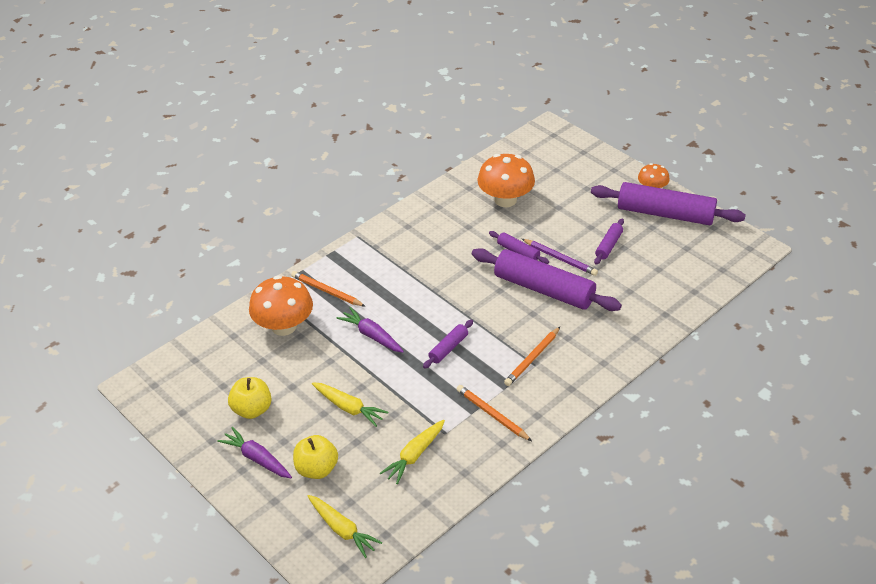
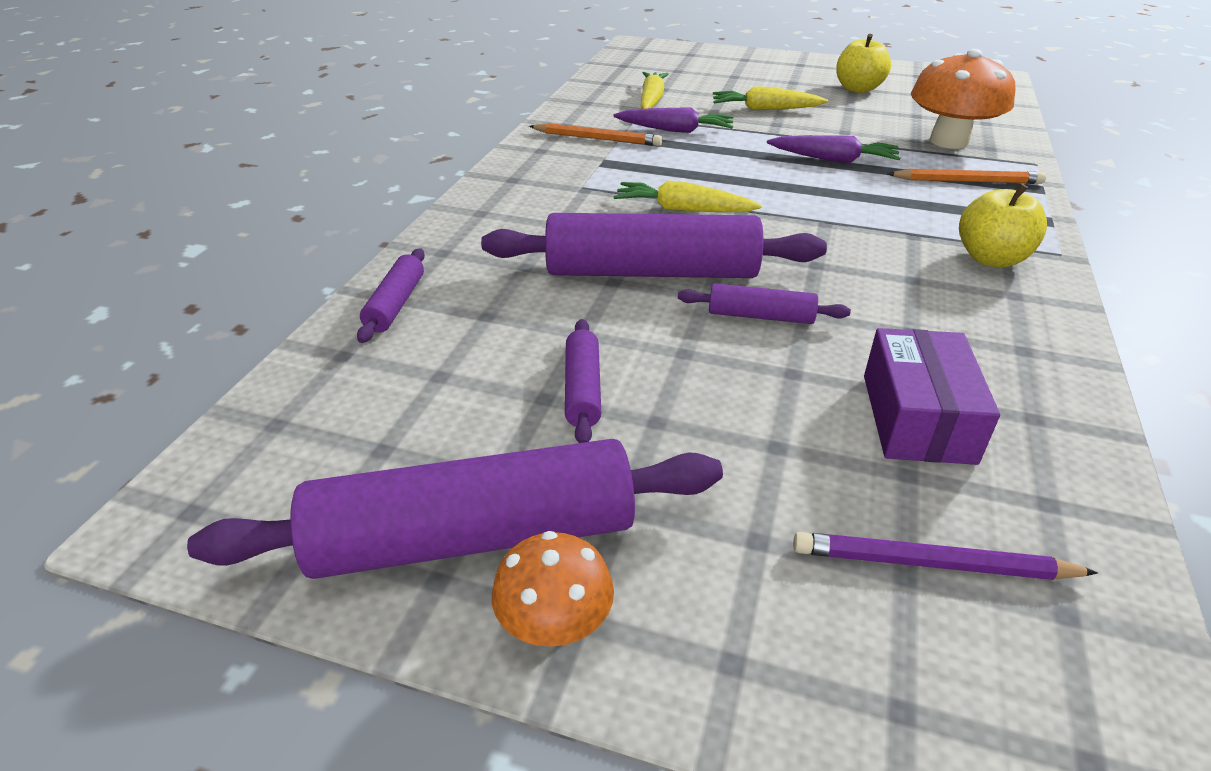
camera: 150 degrees right, 5 degrees down
purple carrot [217,427,292,478] -> purple carrot moved to [614,108,734,133]
yellow apple [293,435,338,479] -> yellow apple moved to [959,183,1047,267]
yellow carrot [307,495,382,558] -> yellow carrot moved to [614,180,762,212]
purple rolling pin [423,320,473,369] -> purple rolling pin moved to [357,248,425,343]
orange mushroom [477,154,535,207] -> purple box [864,328,1000,465]
orange pencil [504,327,560,386] -> none
purple pencil [522,239,598,276] -> purple pencil moved to [793,532,1098,580]

